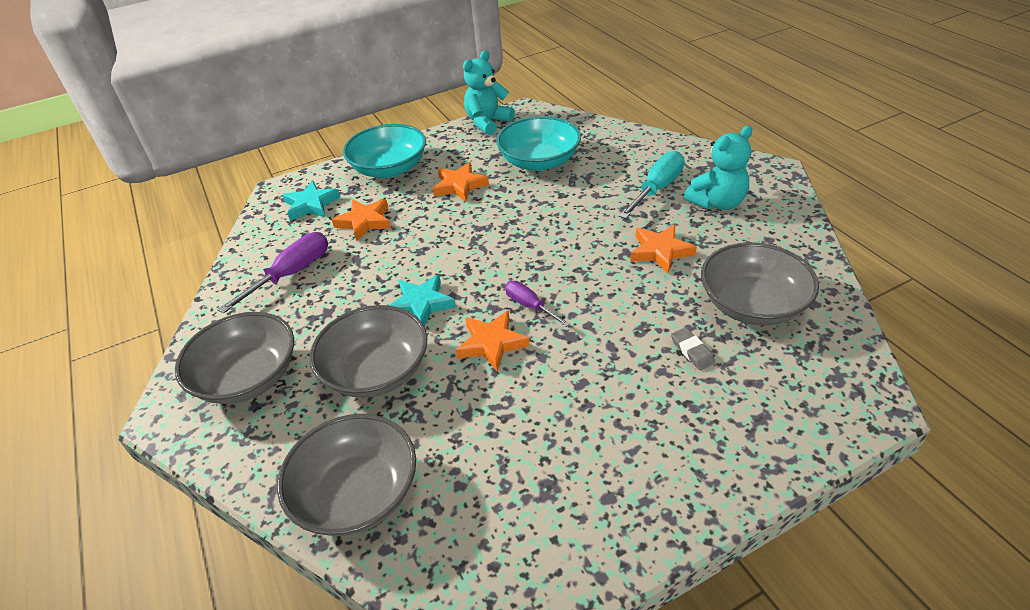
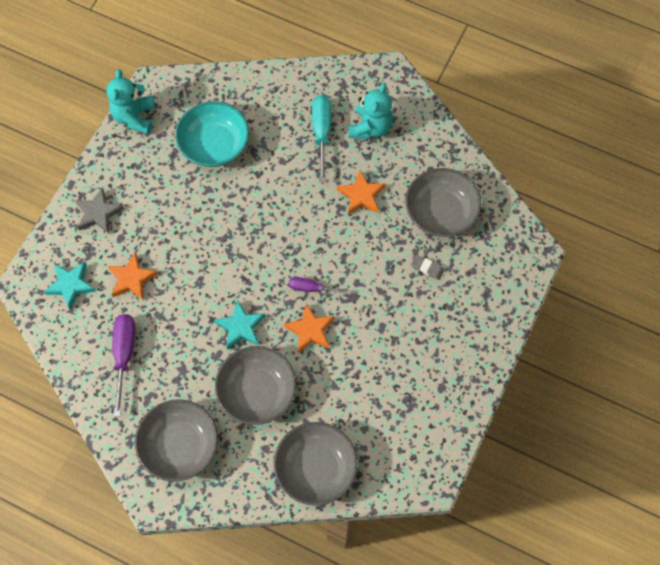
camera: 40 degrees left, 25 degrees up
turquoise bowl [343,124,426,178] -> grey star [75,187,124,234]
orange star [433,162,489,202] -> none

